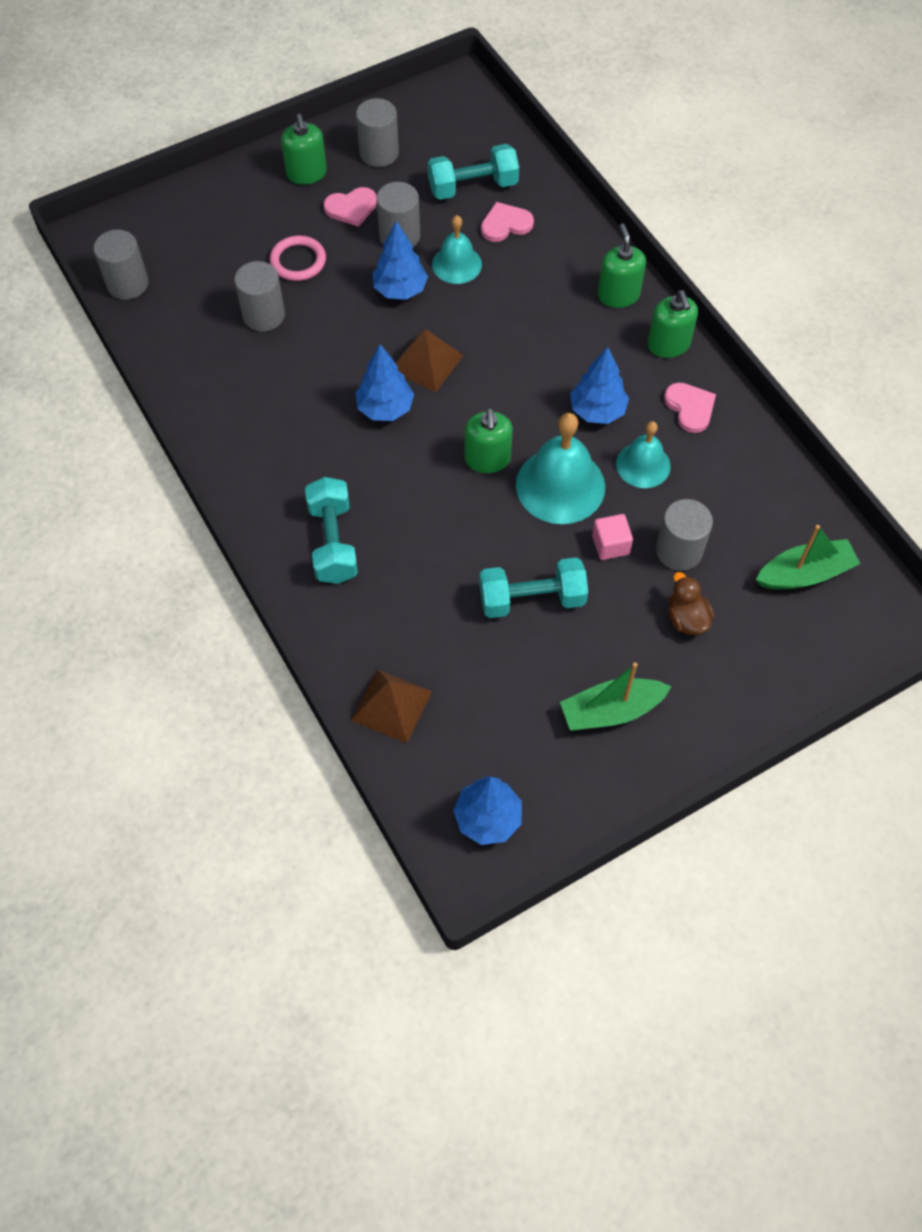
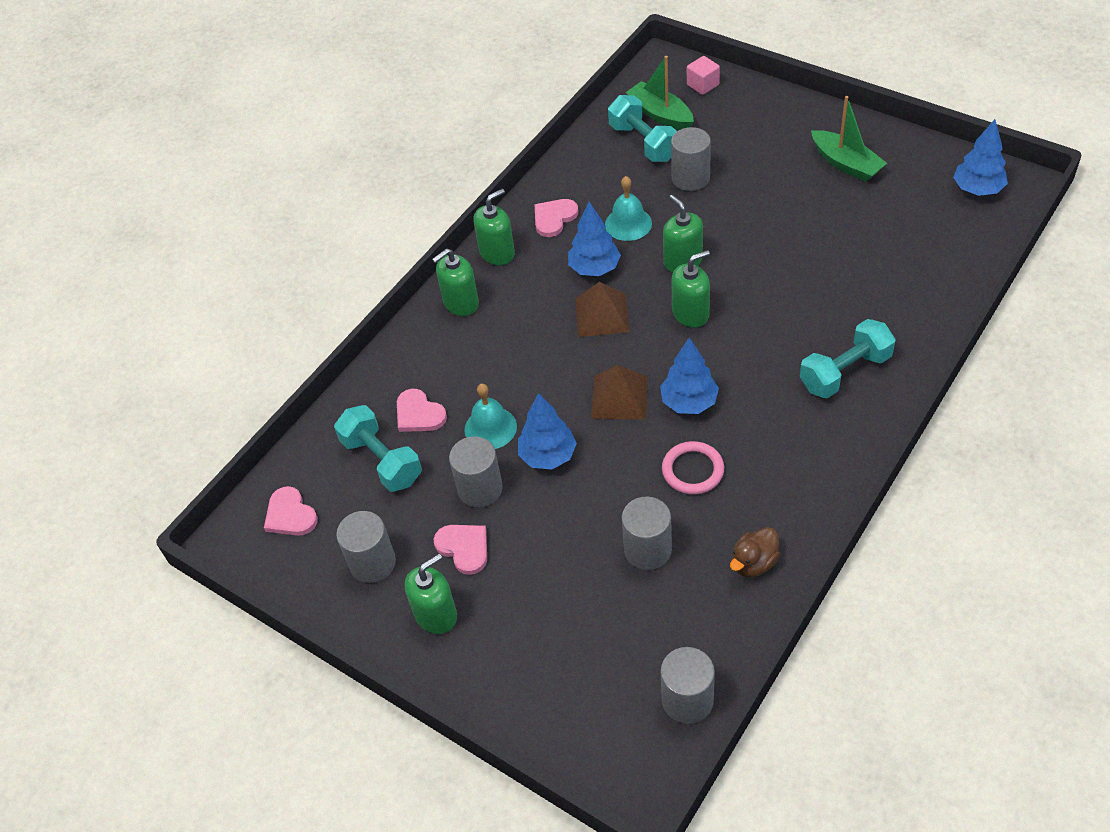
camera: 110 degrees left, 10 degrees down
pink ring [270,236,326,281] -> pink ring moved to [662,441,724,495]
brown pyramid [351,669,432,743] -> brown pyramid moved to [575,282,630,337]
turquoise dumbbell [479,557,588,618] -> turquoise dumbbell moved to [608,95,677,162]
turquoise bell [516,413,605,524] -> green soap dispenser [663,195,703,272]
pink cube [592,514,633,560] -> pink cube moved to [687,56,720,95]
brown duck [668,572,714,635] -> brown duck moved to [730,527,780,577]
none -> pink heart [264,486,318,536]

